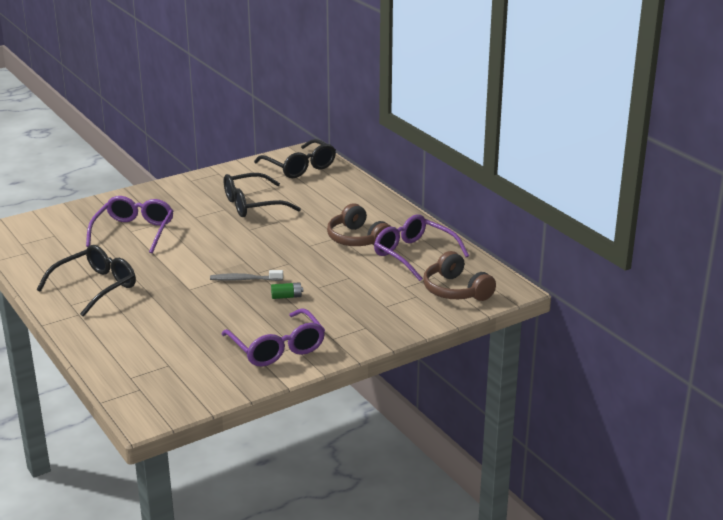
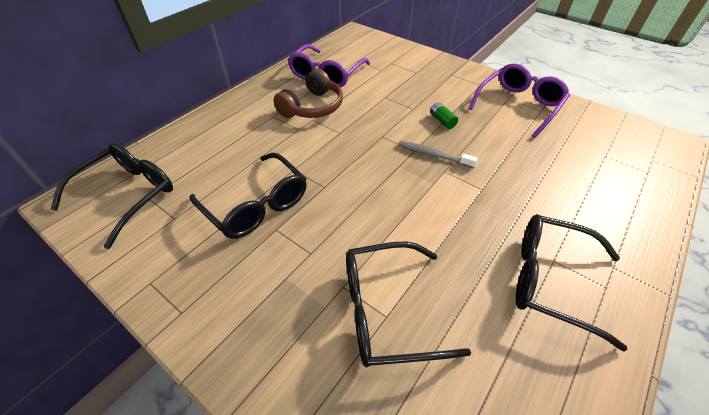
camera: 110 degrees left, 20 degrees up
purple glasses [86,196,173,253] -> black glasses [346,241,471,367]
grey toothbrush [210,270,283,281] -> grey toothbrush turned 135 degrees clockwise [398,141,478,169]
brown headphones [423,251,496,301] -> none

